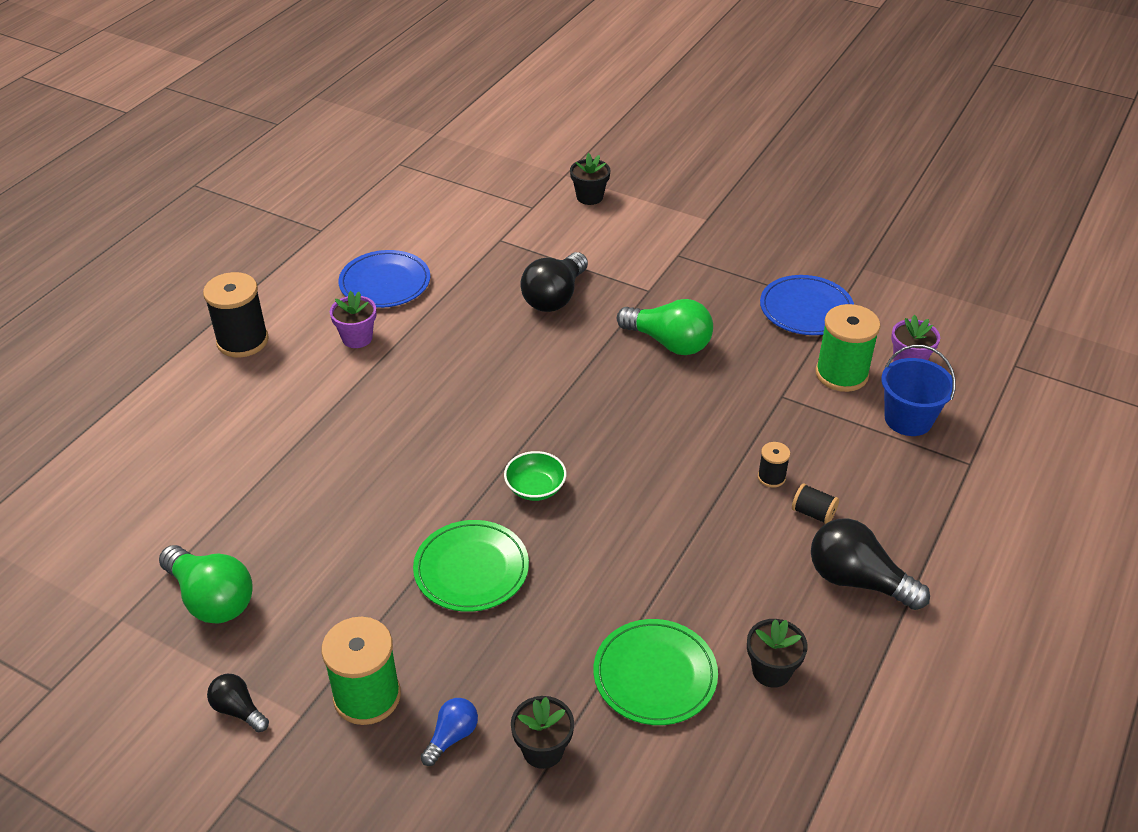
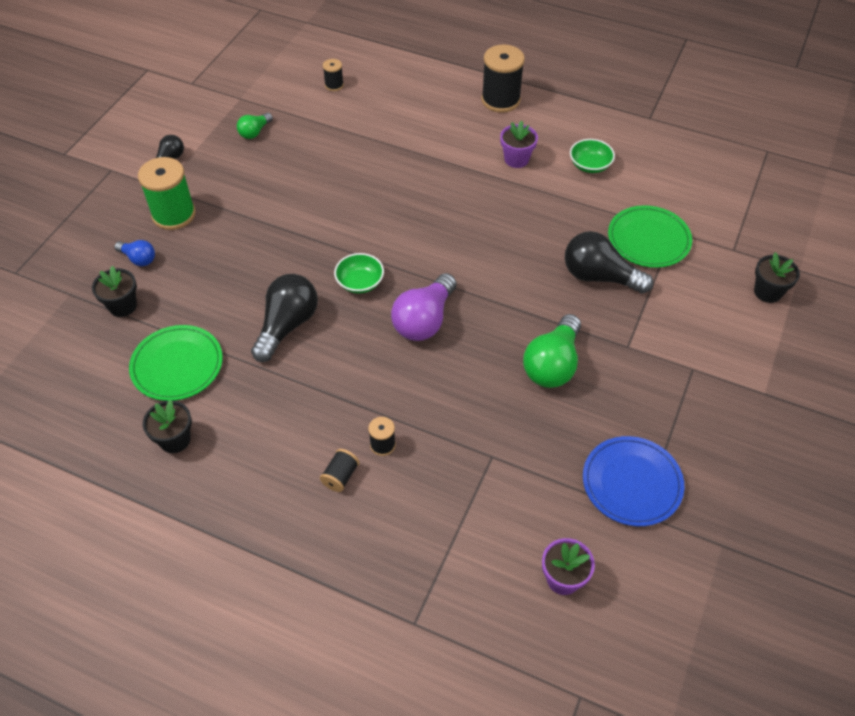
camera: 85 degrees right, 10 degrees up
green light bulb [159,545,253,624] -> green light bulb [237,113,273,139], size x0.54
blue plate [338,250,430,308] -> green bowl [570,139,615,173]
green plate [413,520,529,612] -> green plate moved to [608,205,692,268]
black light bulb [811,518,930,610] -> black light bulb moved to [251,274,318,362]
green spool [815,304,880,392] -> none
blue bucket [881,345,956,436] -> none
none -> black spool [323,59,344,91]
none -> purple light bulb [391,273,457,341]

